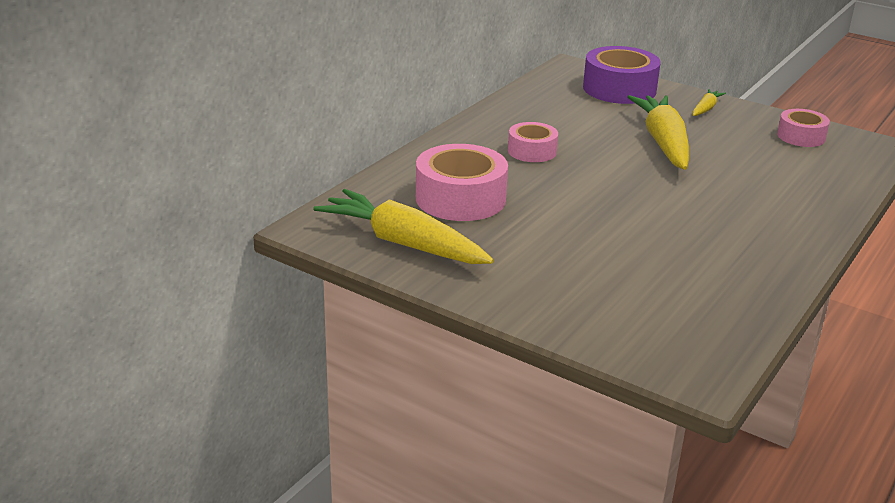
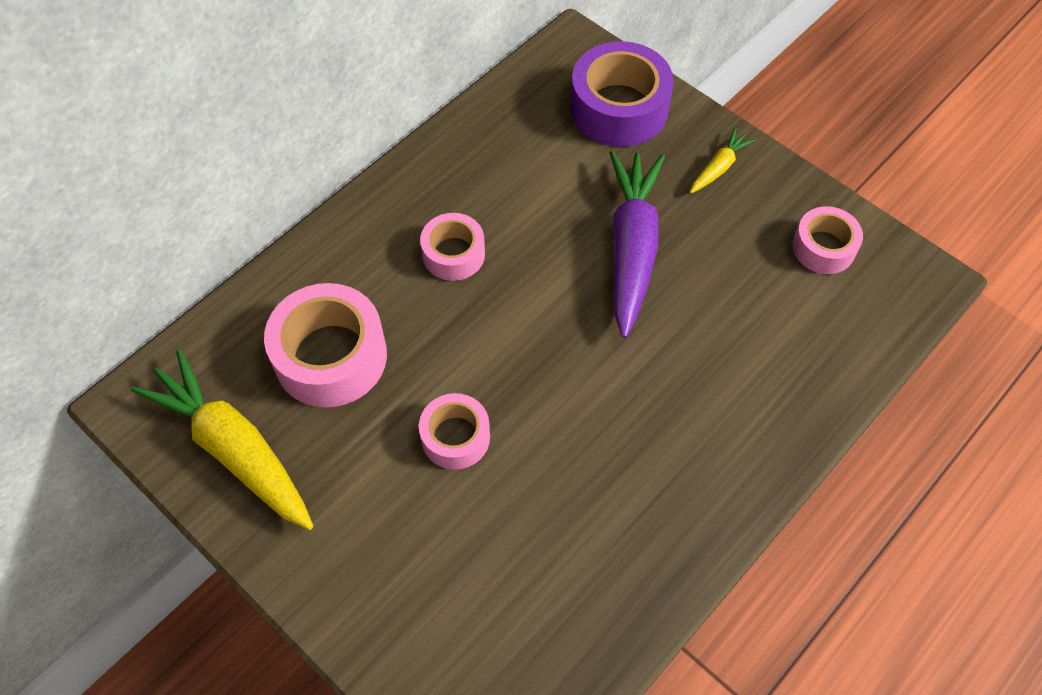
camera: 10 degrees right, 30 degrees up
yellow carrot [628,95,689,170] -> purple carrot [610,151,665,338]
none -> pink tape [419,393,490,470]

